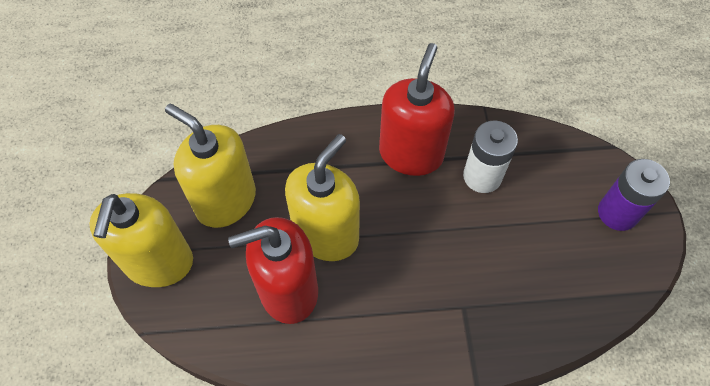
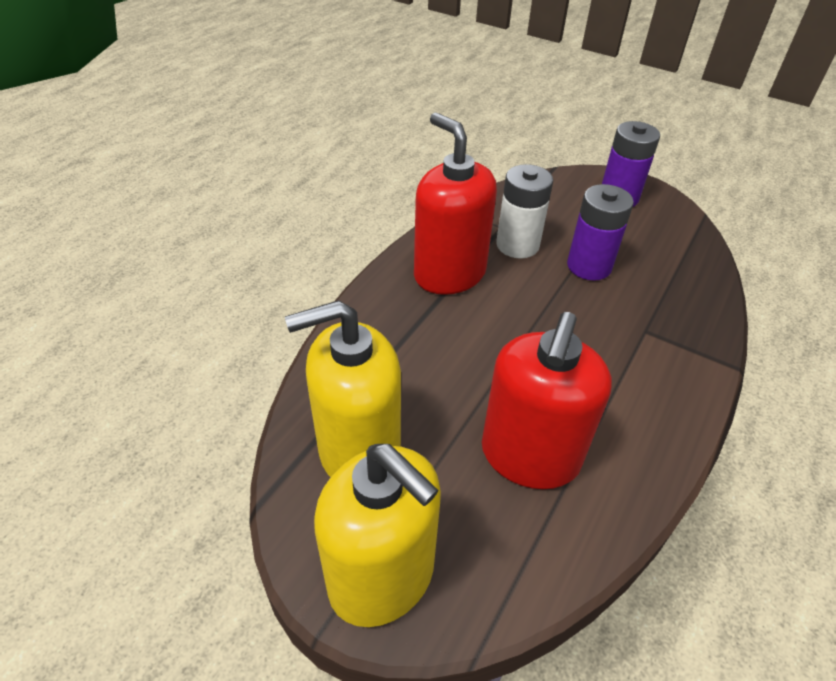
camera: 55 degrees left, 15 degrees down
yellow soap dispenser [285,134,360,261] -> none
none -> purple battery [567,184,634,281]

